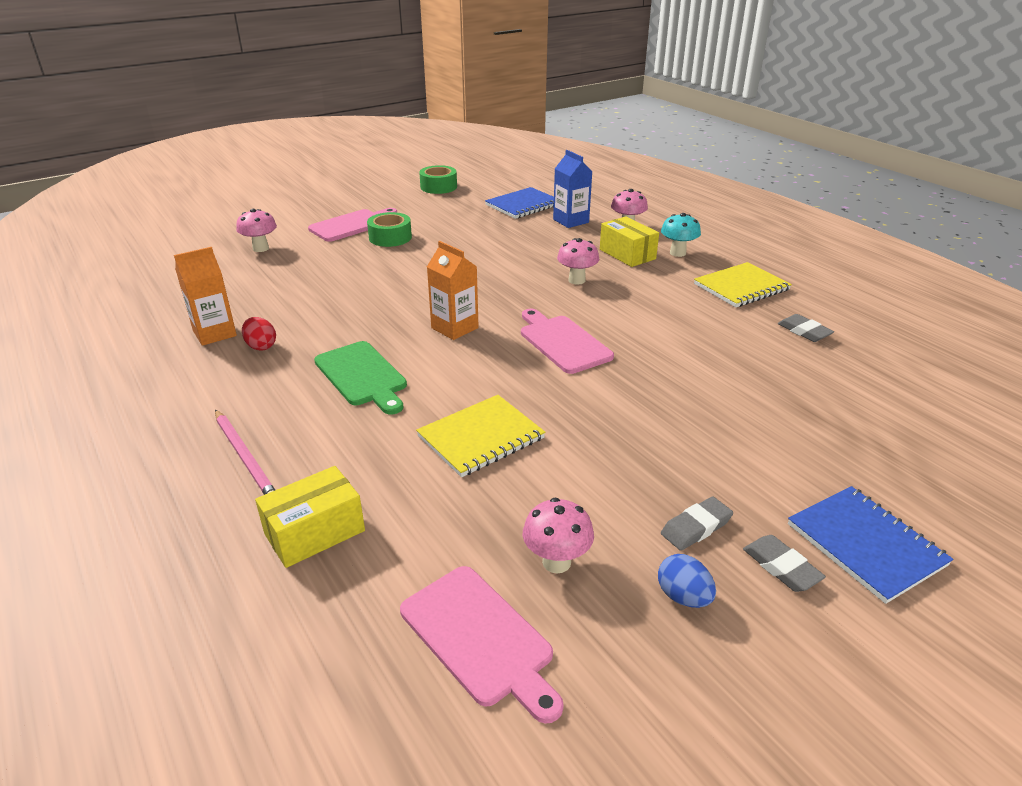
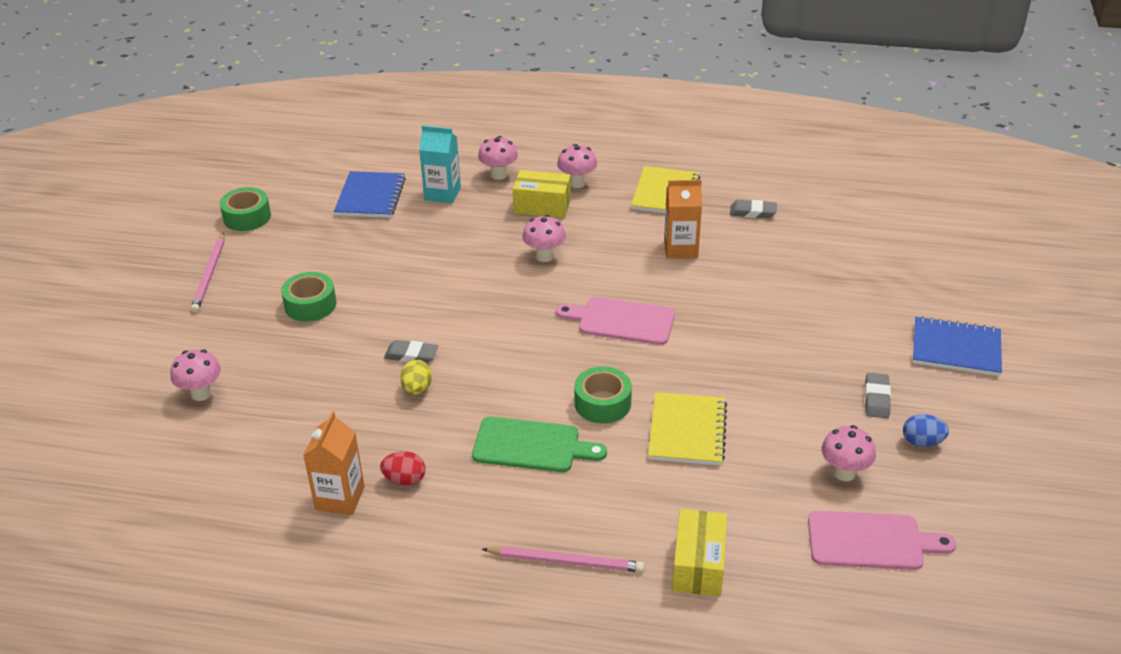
camera: 45 degrees left, 5 degrees up
pink cutting board [308,208,397,242] -> none
orange carton [427,241,479,340] -> orange carton moved to [664,180,702,259]
blue carton [553,150,593,228] -> turquoise carton [419,125,461,203]
turquoise mushroom [661,213,701,257] -> pink mushroom [557,144,597,188]
grey eraser [743,535,826,592] -> grey eraser moved to [384,340,438,363]
none -> pink pencil [191,233,225,312]
none -> yellow egg [400,360,432,395]
none -> green tape [574,366,632,424]

